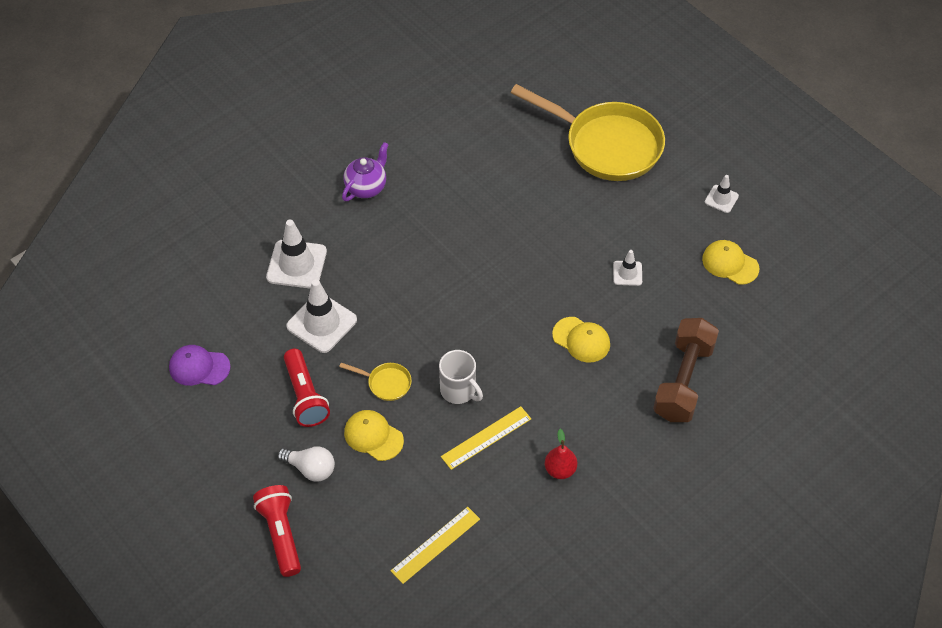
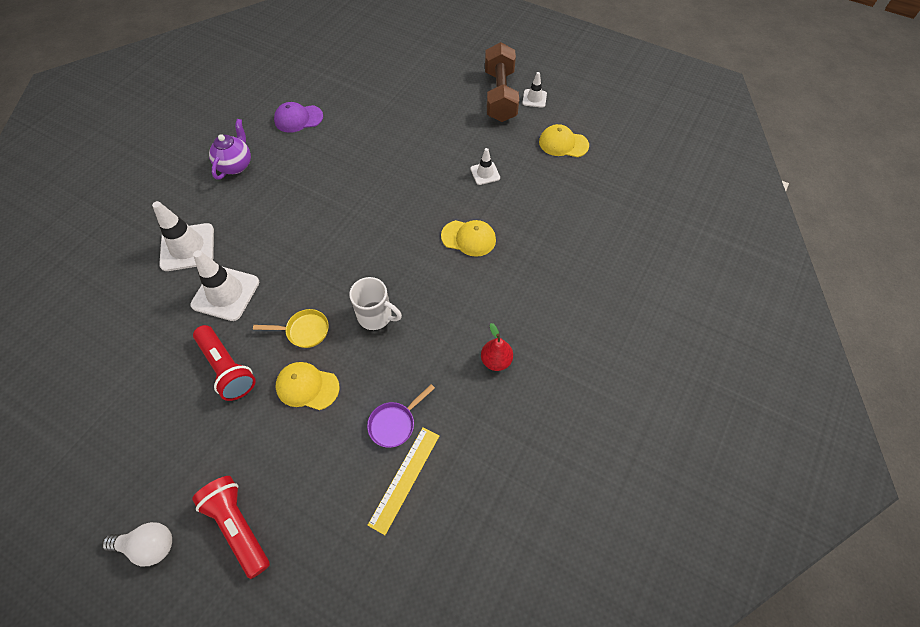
camera: 20 degrees left, 5 degrees up
purple cap [169,345,230,386] -> purple cap moved to [274,102,323,133]
white light bulb [277,447,335,482] -> white light bulb moved to [102,522,172,566]
yellow ruler [441,406,531,470] -> none
yellow pan [510,84,665,181] -> none
brown dumbbell [653,318,719,422] -> brown dumbbell moved to [485,42,519,122]
none -> purple pan [367,384,435,448]

